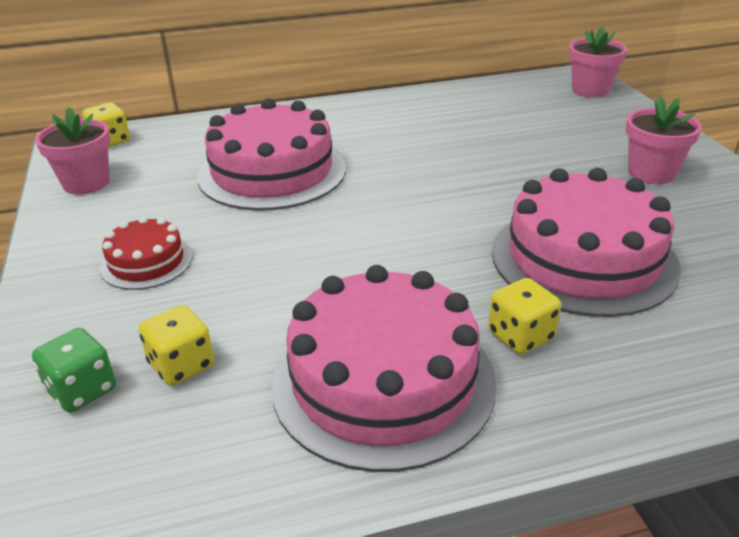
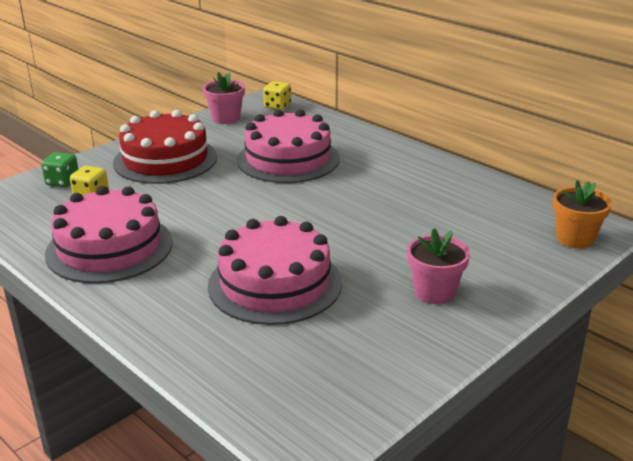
camera: 60 degrees right, 5 degrees down
red cake [100,216,193,290] -> red cake [113,110,217,184], size x1.98
yellow dice [488,278,561,354] -> none
pink flower pot [569,26,627,98] -> orange flower pot [553,180,612,249]

